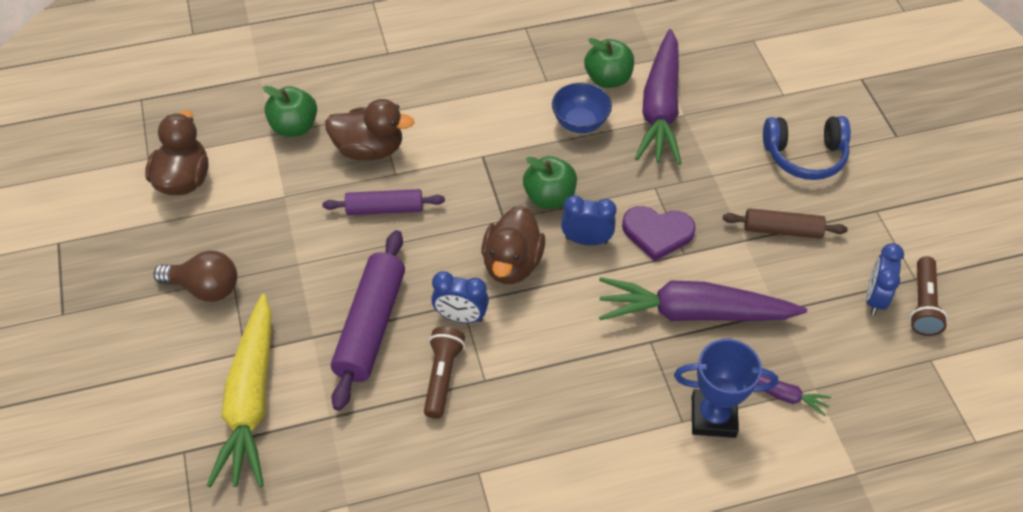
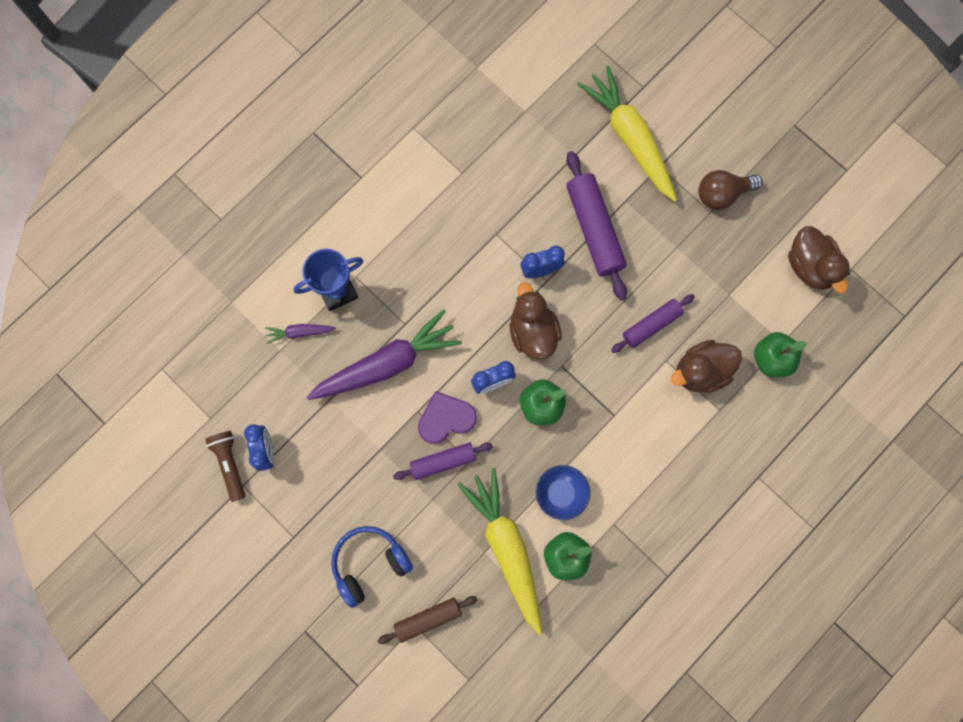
camera: 150 degrees right, 25 degrees up
brown flashlight [424,327,465,419] -> none
purple carrot [635,29,682,165] -> yellow carrot [457,468,542,635]
brown rolling pin [723,208,848,239] -> brown rolling pin moved to [378,596,477,644]
none -> purple rolling pin [393,442,493,480]

